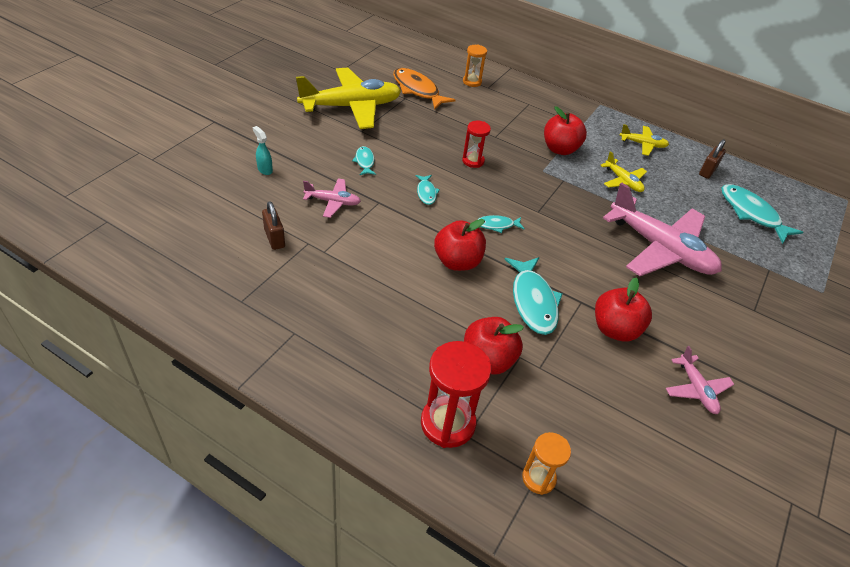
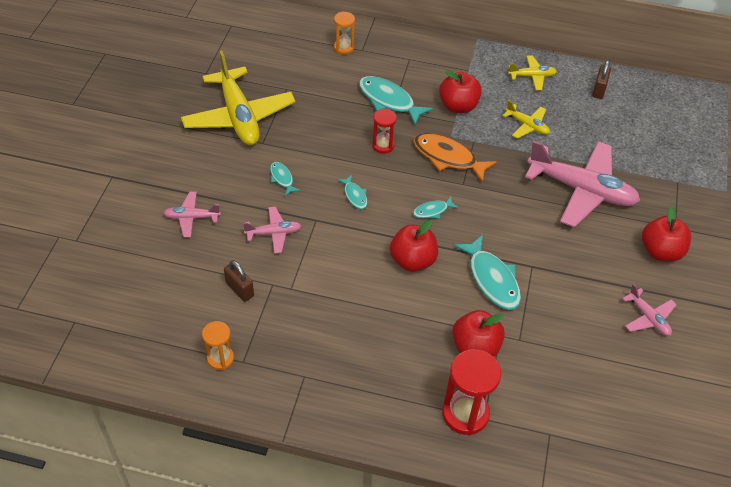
camera: 15 degrees left, 5 degrees up
turquoise spray bottle [252,126,273,175] -> pink plane [164,192,221,237]
yellow plane [296,67,401,129] -> yellow plane turned 105 degrees clockwise [181,51,296,145]
orange fish [393,68,455,110] -> orange fish moved to [413,133,497,183]
orange hourglass [522,432,571,495] -> orange hourglass moved to [202,321,234,370]
red apple [595,277,652,341] -> red apple moved to [642,206,691,262]
turquoise fish [721,184,803,244] -> turquoise fish moved to [359,76,433,125]

